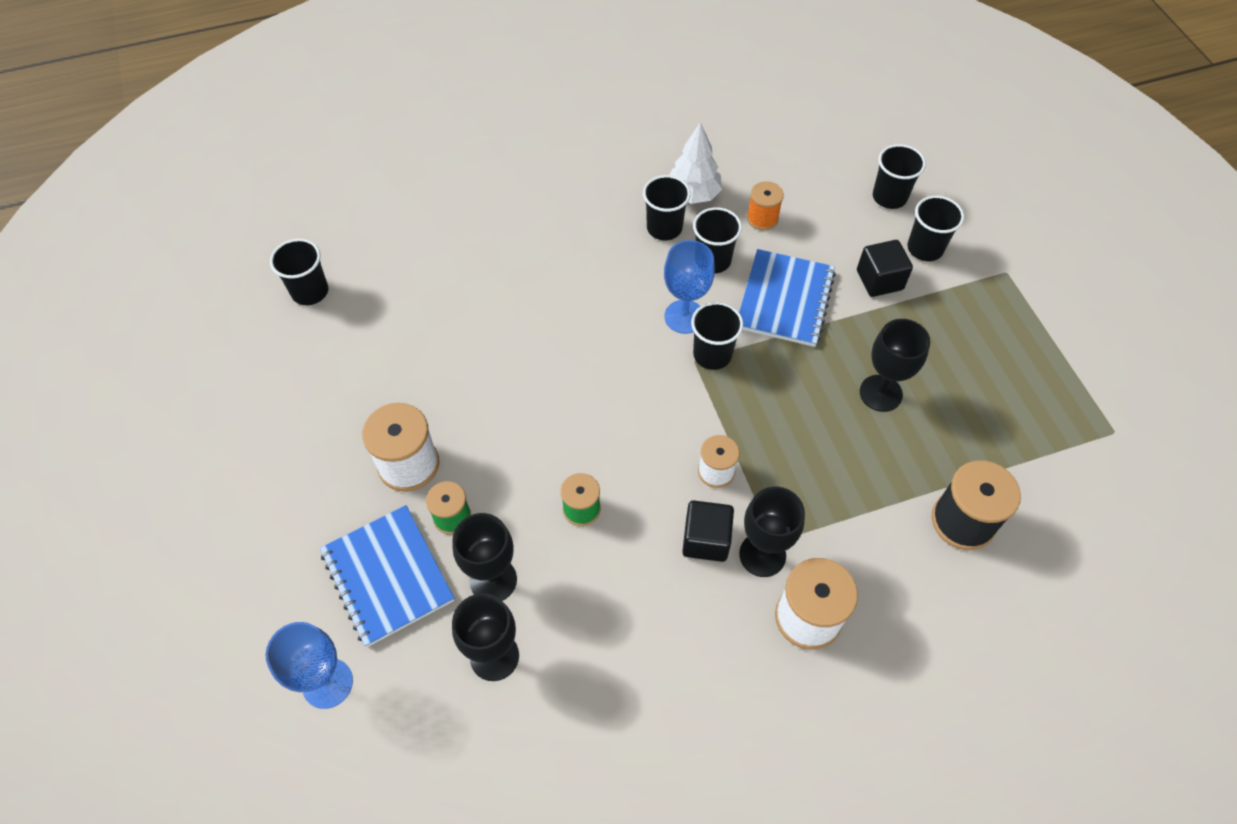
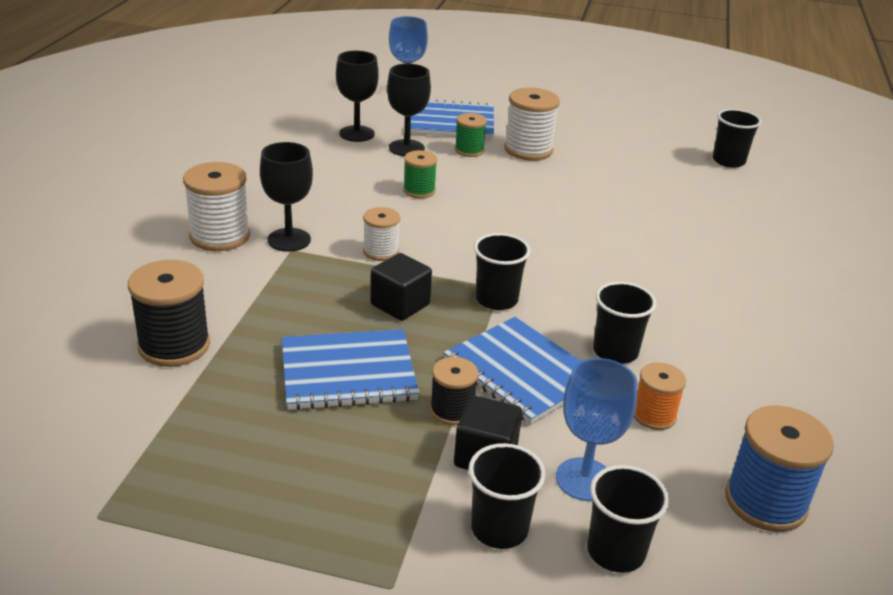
camera: 120 degrees right, 25 degrees down
black cup [643,175,691,240] -> none
blue goblet [664,240,715,334] -> blue goblet moved to [556,358,637,501]
white tree [670,122,722,204] -> none
black cube [682,500,734,562] -> black cube moved to [370,253,432,321]
black goblet [860,319,930,412] -> blue notebook [282,329,419,410]
none -> black spool [430,357,478,425]
none -> blue spool [725,405,834,532]

